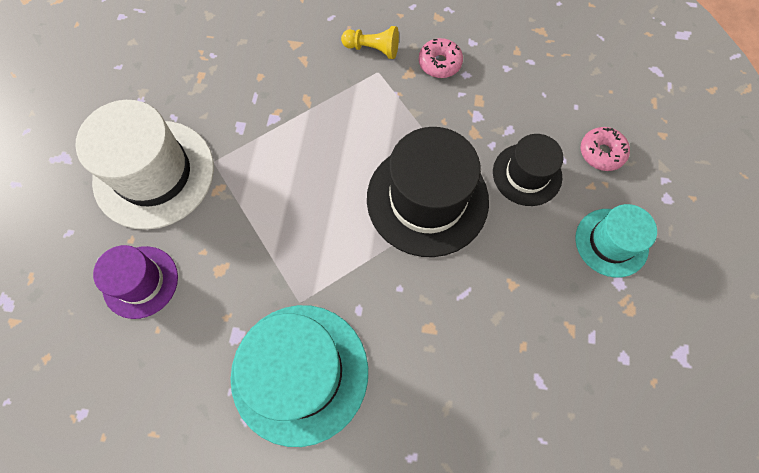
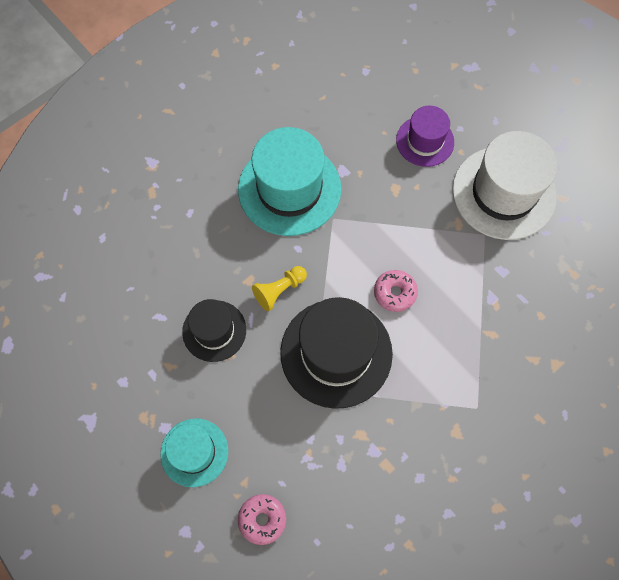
camera: 130 degrees right, 0 degrees up
yellow pawn [341,26,399,59] -> yellow pawn moved to [252,266,307,311]
pink donut [419,38,463,78] -> pink donut moved to [374,270,418,312]
black hat [493,134,564,206] -> black hat moved to [182,299,246,362]

